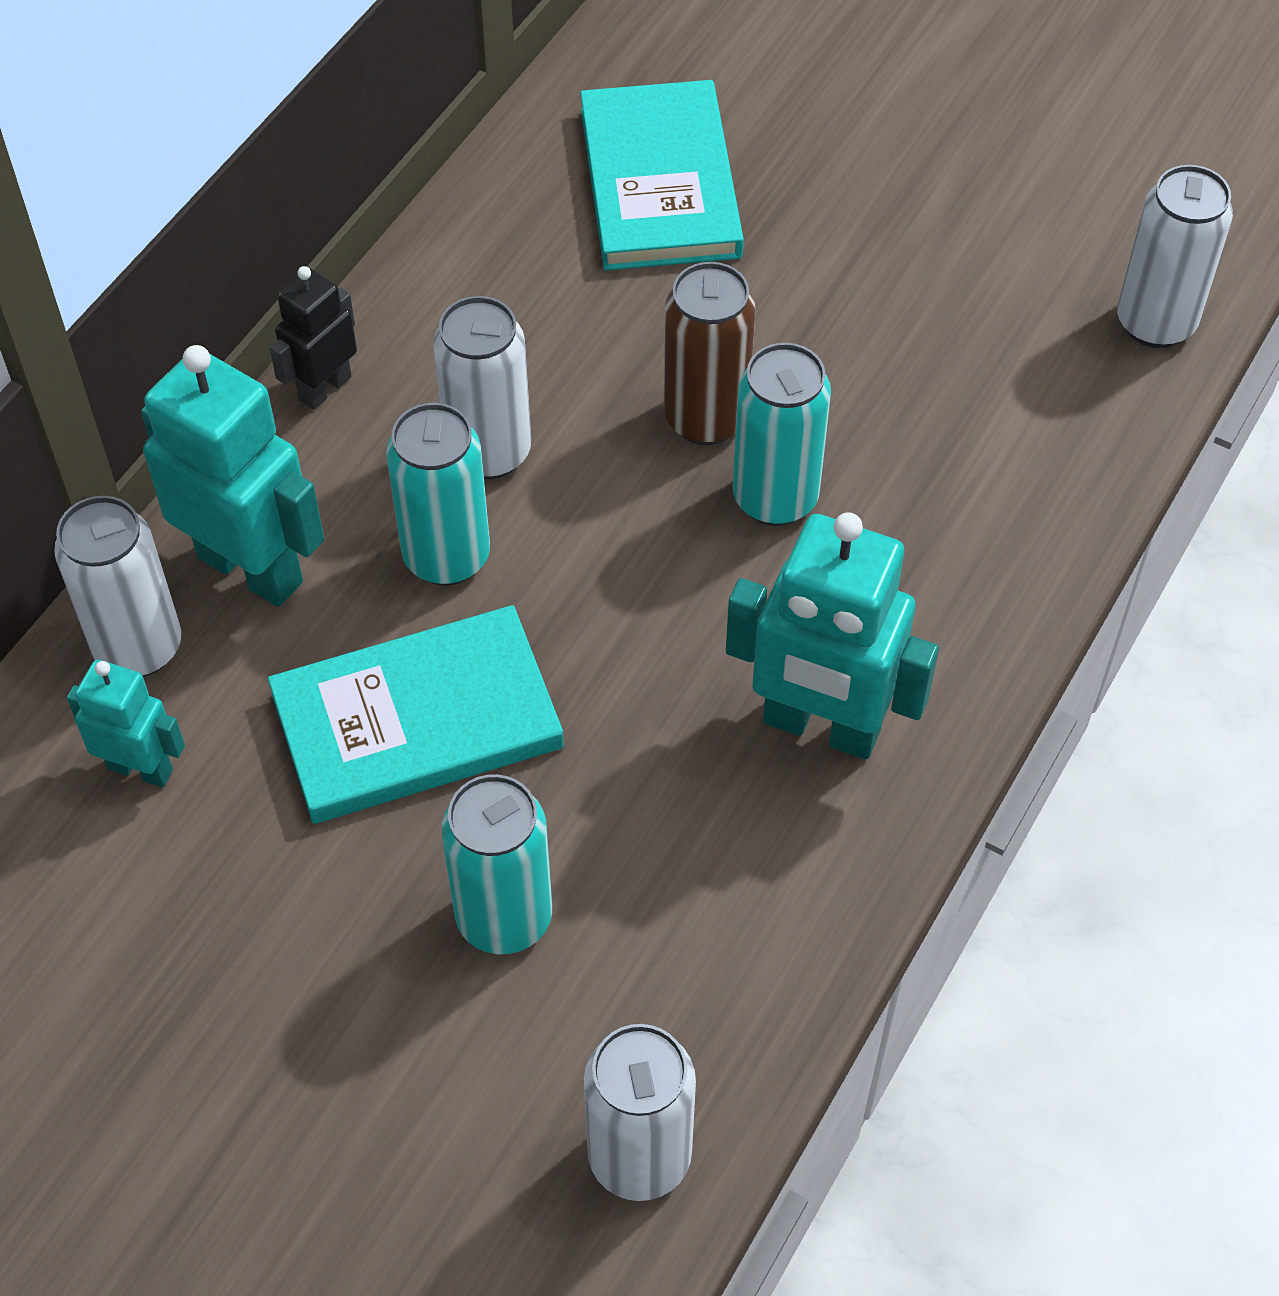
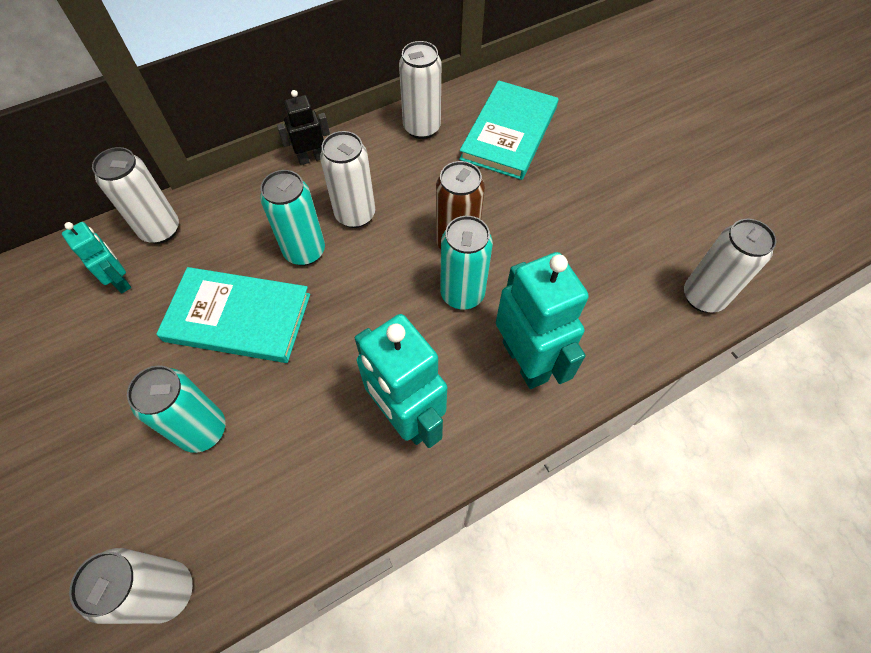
camera: 30 degrees right, 5 degrees up
turquoise robot [141,345,324,607] -> turquoise robot moved to [496,252,589,389]
none -> white can [399,41,441,139]

